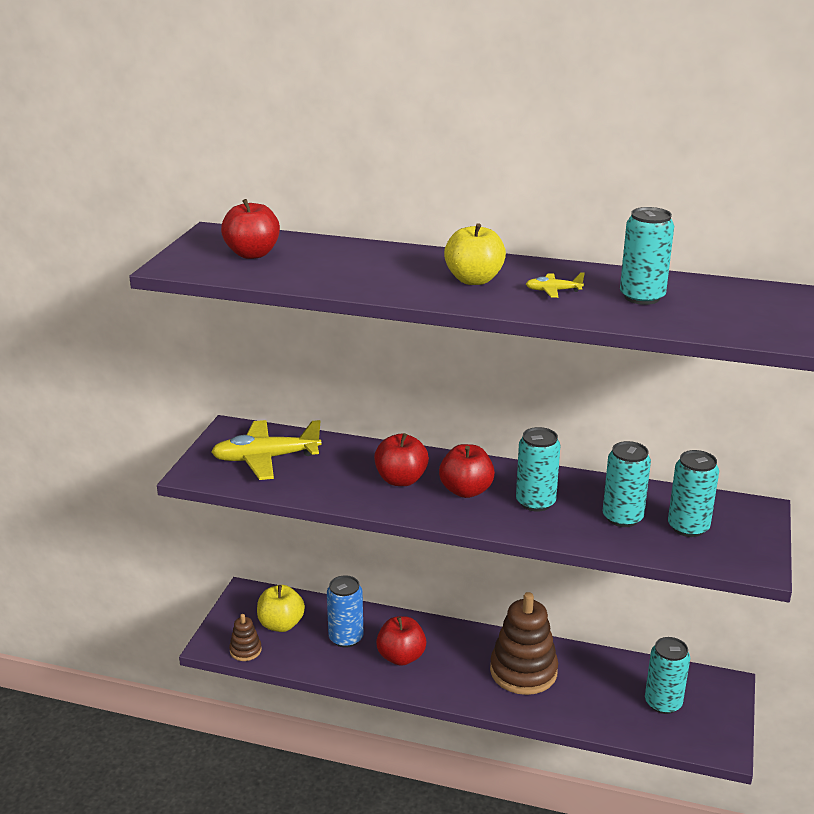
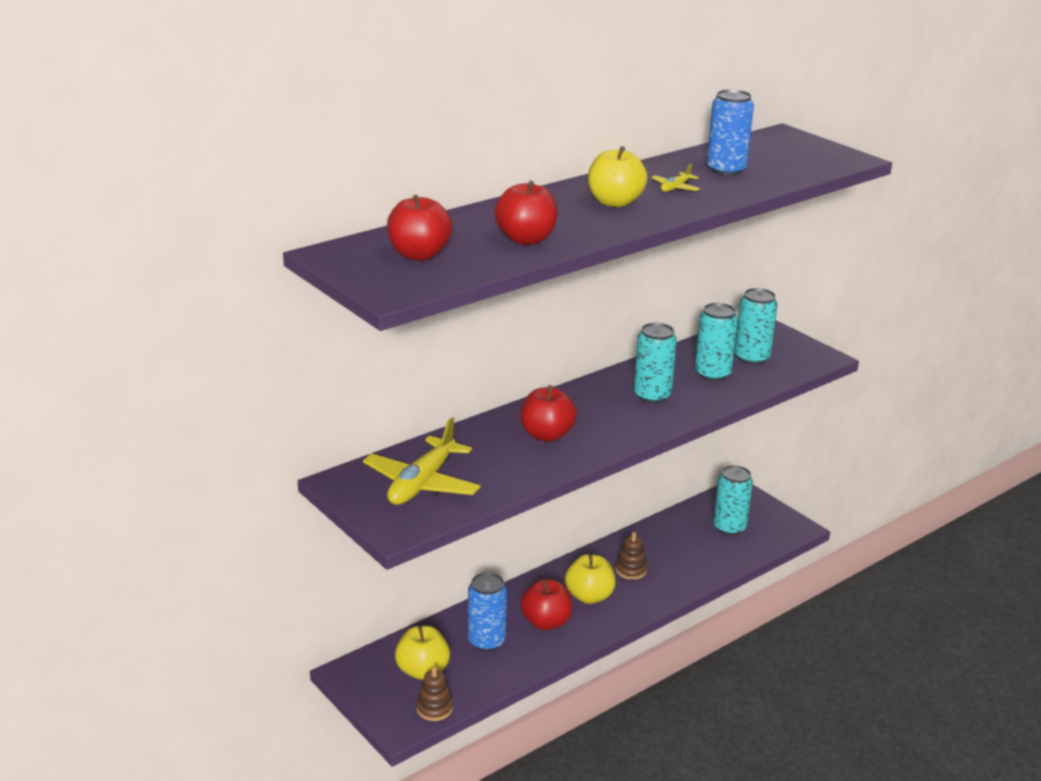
camera: 55 degrees left, 0 degrees up
red apple [439,444,495,498] -> red apple moved to [494,181,558,245]
brown stacking toy [490,592,558,695] -> brown stacking toy [615,532,647,580], size x0.48
turquoise can [620,207,674,305] -> blue can [707,89,754,176]
none -> yellow apple [565,554,616,604]

